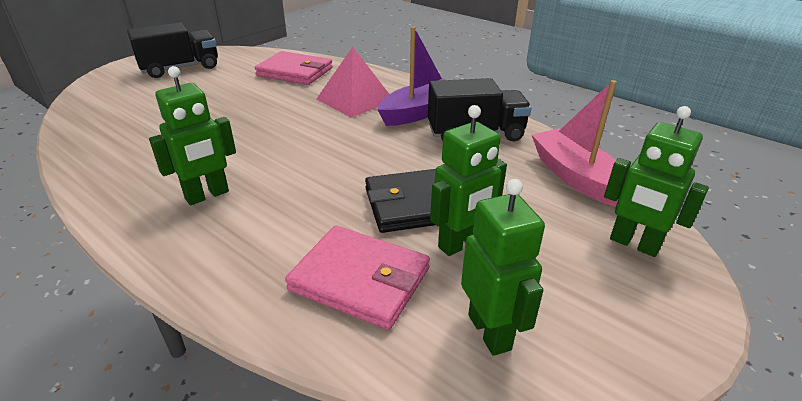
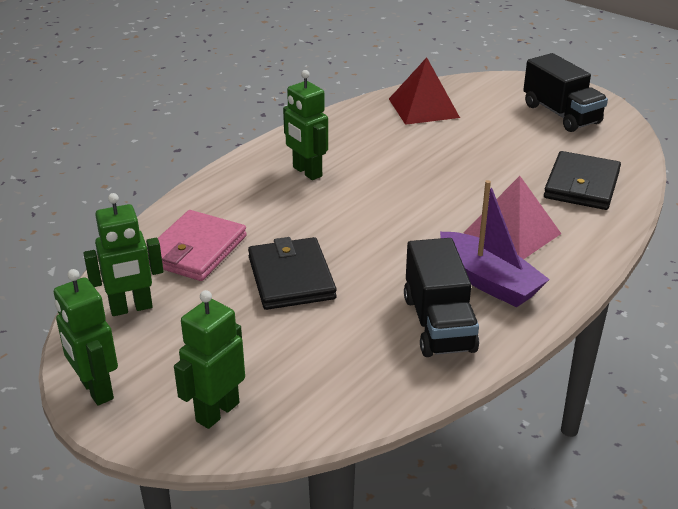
camera: 90 degrees right, 0 degrees up
pink wallet [255,51,333,85] -> black wallet [544,151,621,210]
green robot [430,105,507,256] -> green robot moved to [54,269,118,405]
pink boat [532,80,619,206] -> none
none -> red pyramid [389,57,460,125]

